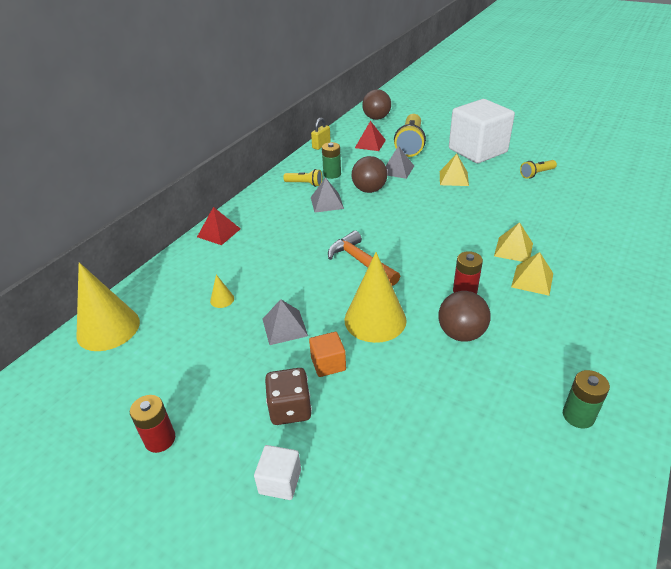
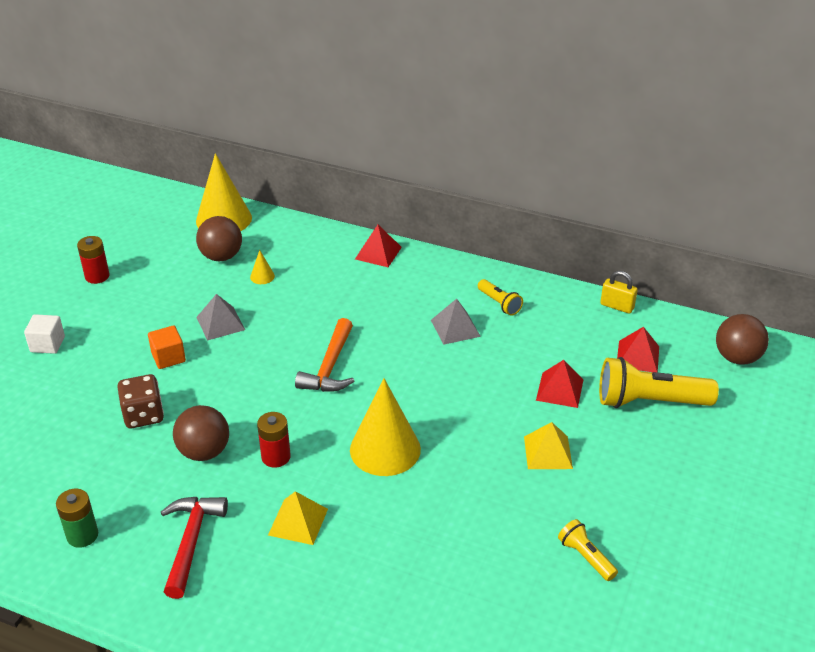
camera: 80 degrees right, 0 degrees up
brown dice [265,368,312,425] -> brown dice moved to [117,374,164,428]
yellow flashlight [283,169,322,187] -> yellow flashlight turned 45 degrees counterclockwise [478,279,523,316]
green battery [322,142,341,179] -> none
orange hammer [328,231,400,286] -> orange hammer turned 150 degrees clockwise [295,318,354,392]
yellow cone [345,252,406,343] -> yellow cone moved to [350,378,421,476]
brown ball [352,156,387,193] -> brown ball moved to [196,216,242,261]
grey pyramid [386,146,414,179] -> red pyramid [536,360,583,408]
white cube [449,99,515,163] -> none
yellow pyramid [494,222,533,262] -> none
none -> red hammer [160,497,228,599]

